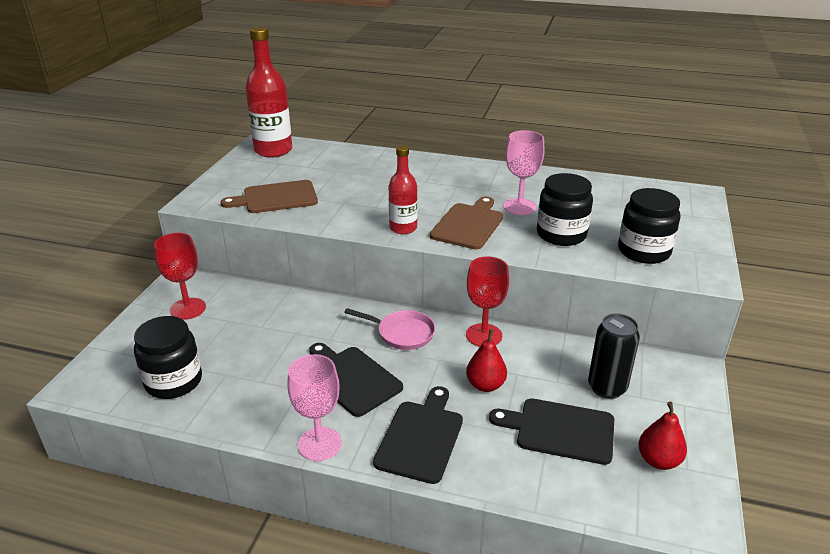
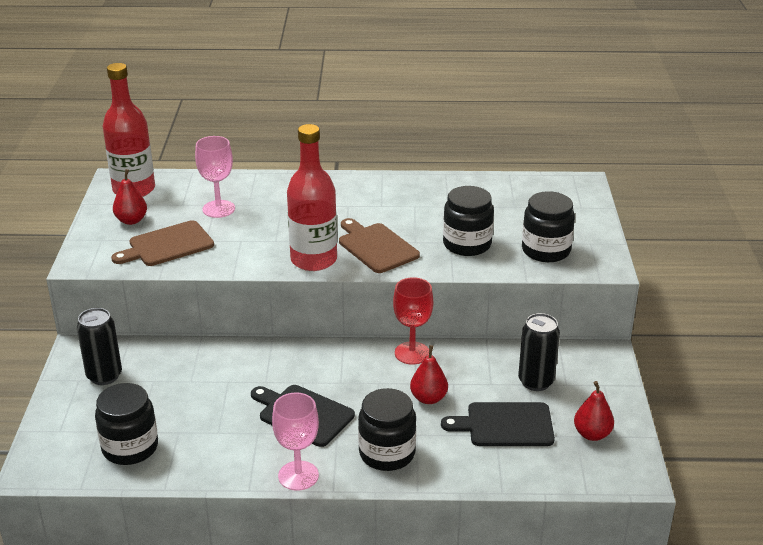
camera: 15 degrees left, 0 degrees up
red goblet [154,233,206,320] -> black can [77,308,122,385]
pink pan [344,308,435,350] -> none
black cutting board [373,386,463,484] -> black jar [358,388,416,471]
red bottle [389,145,418,234] -> red bottle [287,124,337,271], size x1.67
brown cutting board [430,196,503,249] -> brown cutting board turned 45 degrees counterclockwise [339,218,420,273]
pink goblet [503,130,545,215] -> pink goblet moved to [195,136,235,218]
none -> red pear [113,169,147,225]

